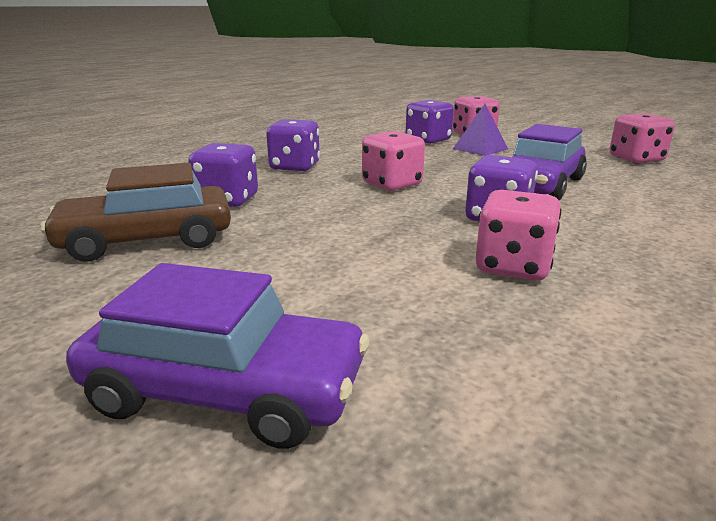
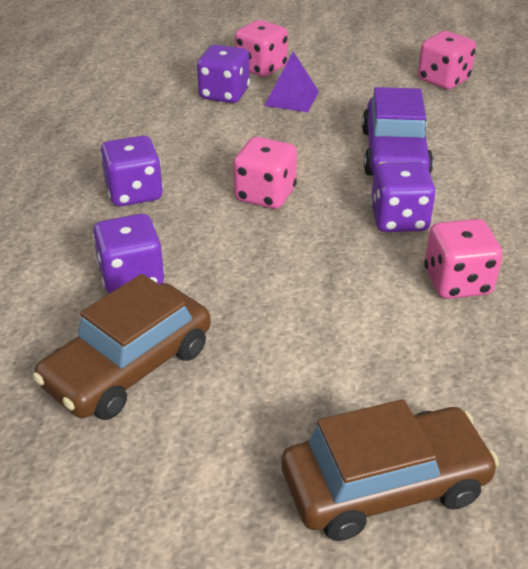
camera: 30 degrees left, 15 degrees up
purple car [66,263,369,449] -> brown car [281,399,499,541]

